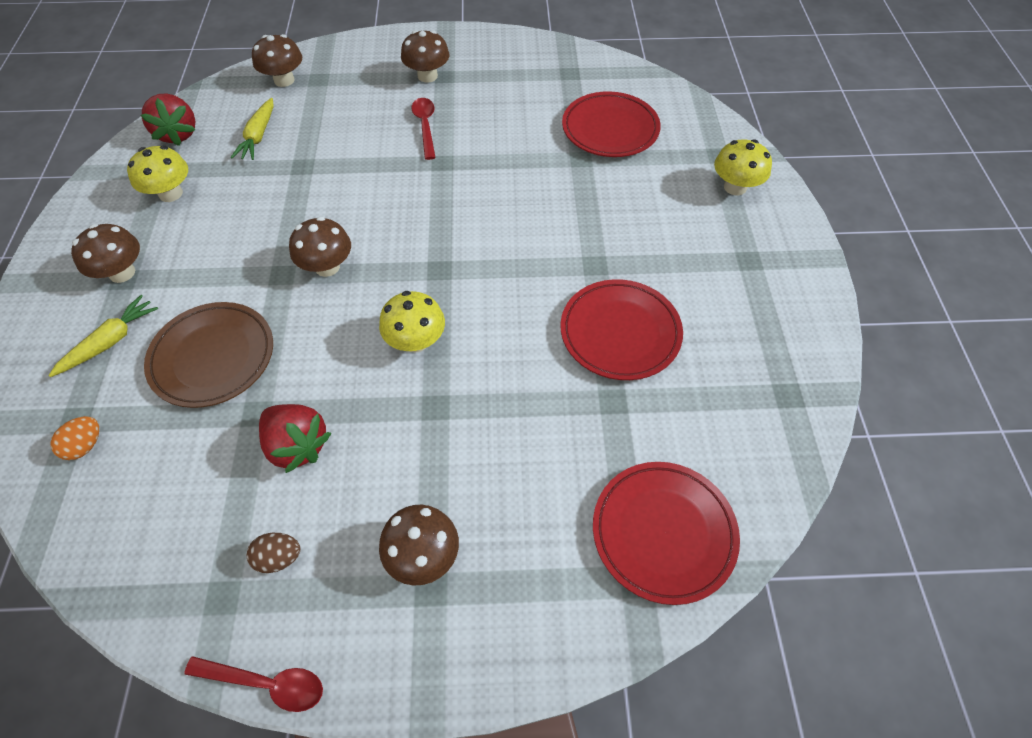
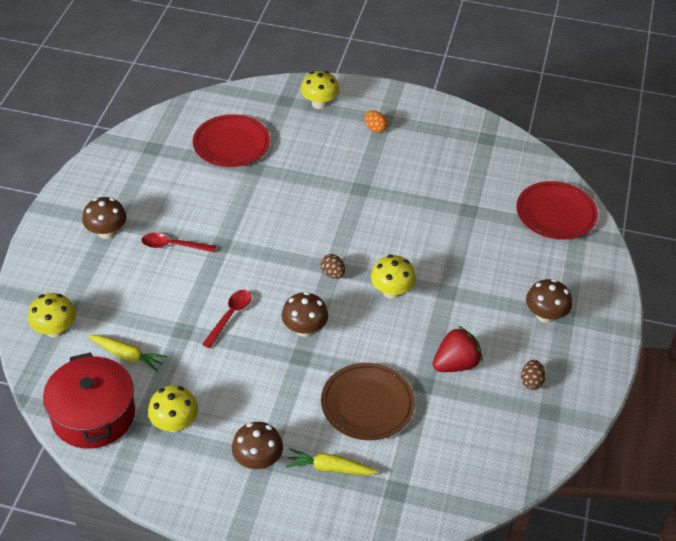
camera: 75 degrees left, 10 degrees down
yellow carrot [48,295,158,377] -> yellow carrot turned 45 degrees counterclockwise [286,448,378,475]
orange egg [50,416,99,460] -> orange egg moved to [365,111,388,133]
red strawberry [141,93,196,146] -> red pot [43,352,135,449]
red spoon [184,656,323,712] -> red spoon moved to [202,290,252,348]
brown mushroom [252,34,302,87] -> yellow mushroom [28,293,76,338]
red plate [561,279,683,380] -> none
none -> brown egg [321,254,345,279]

